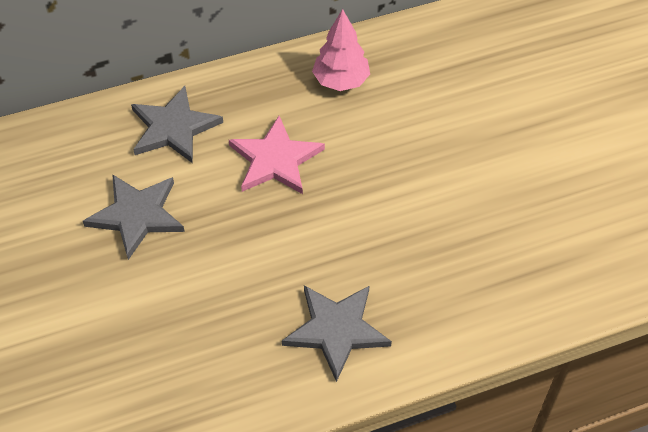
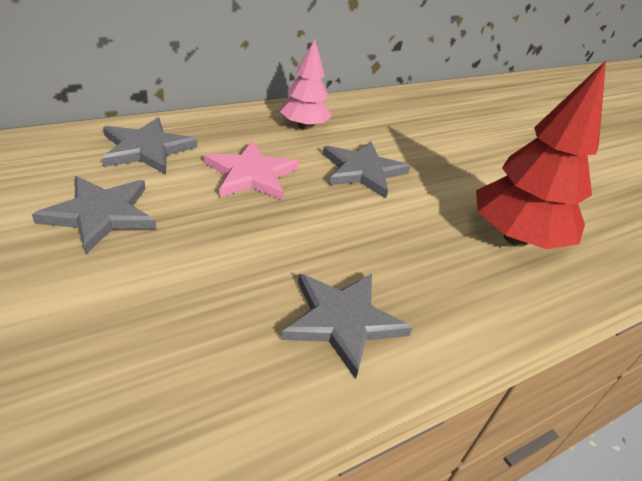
camera: 15 degrees left, 15 degrees down
none -> grey star [323,141,410,198]
none -> red tree [476,61,606,249]

